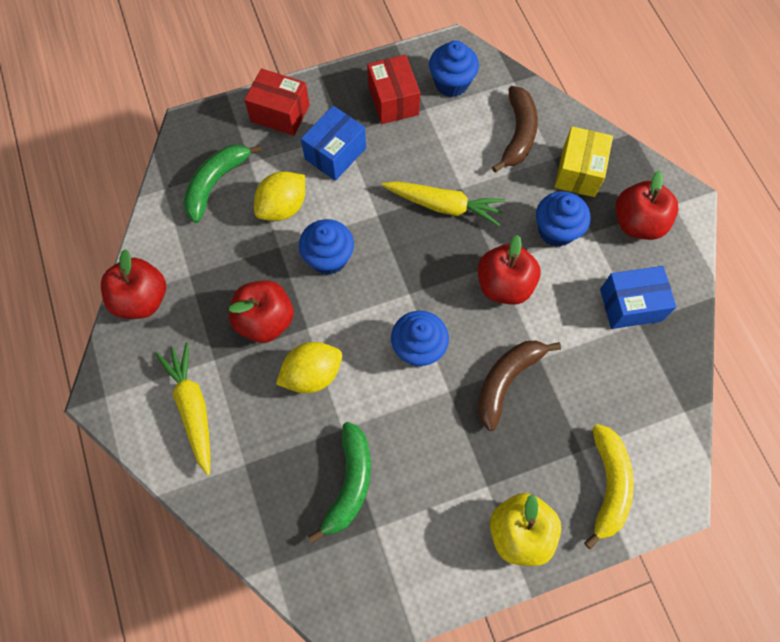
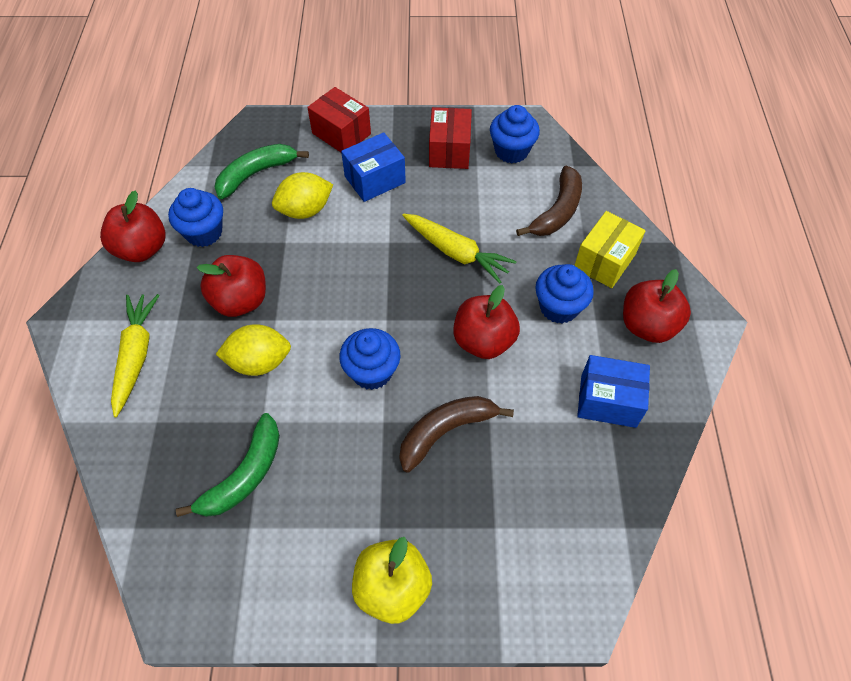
camera: 20 degrees right, 10 degrees down
blue cupcake [299,219,354,275] -> blue cupcake moved to [168,188,223,247]
yellow banana [584,424,634,549] -> none

